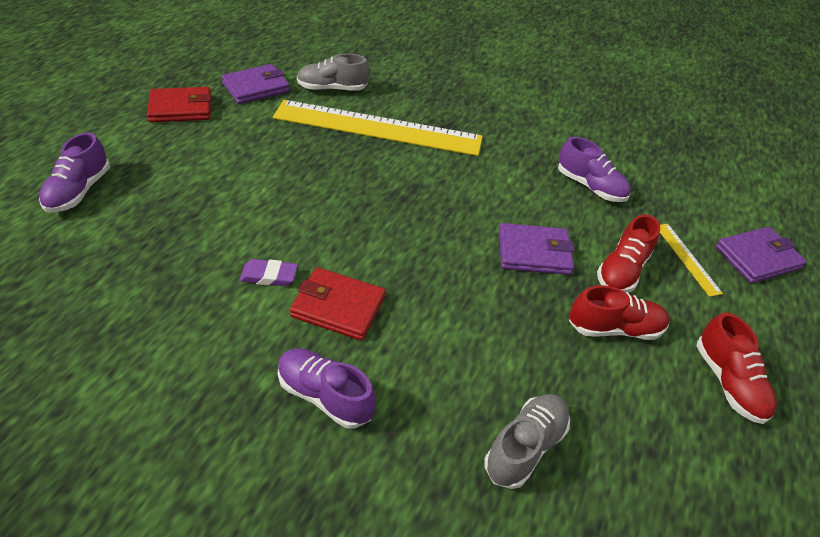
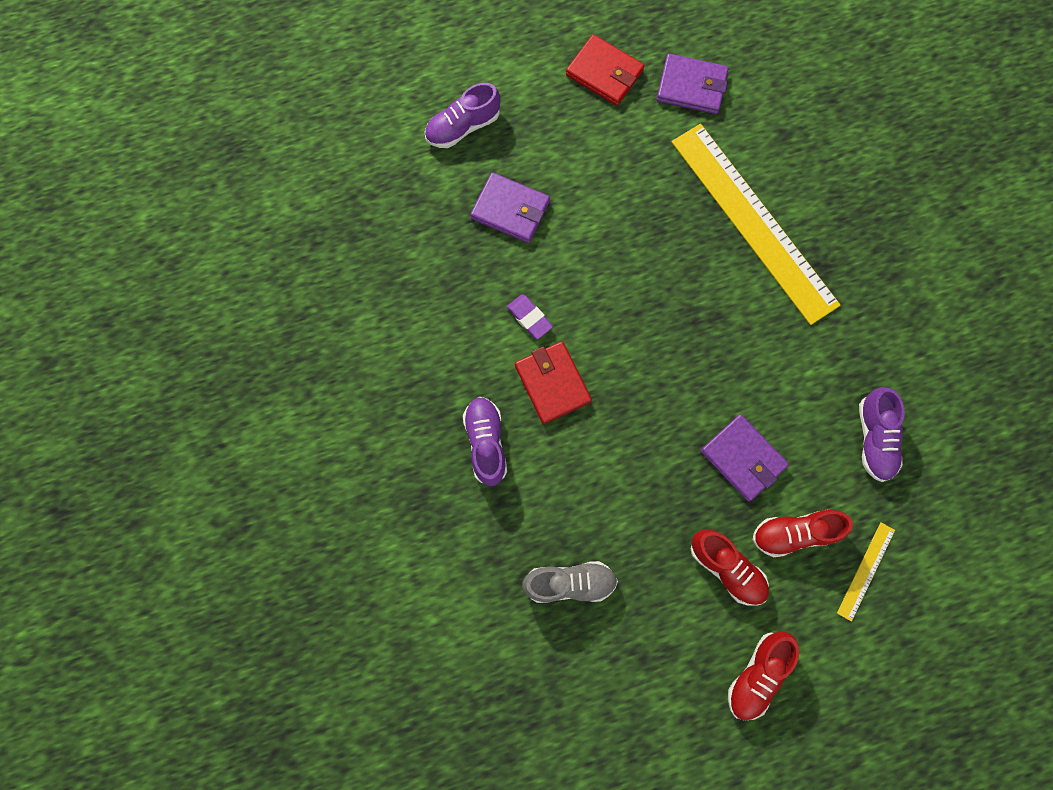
camera: 50 degrees right, 30 degrees up
grey shoe [297,54,369,91] -> none
purple wallet [715,227,807,283] -> purple wallet moved to [470,172,550,243]

